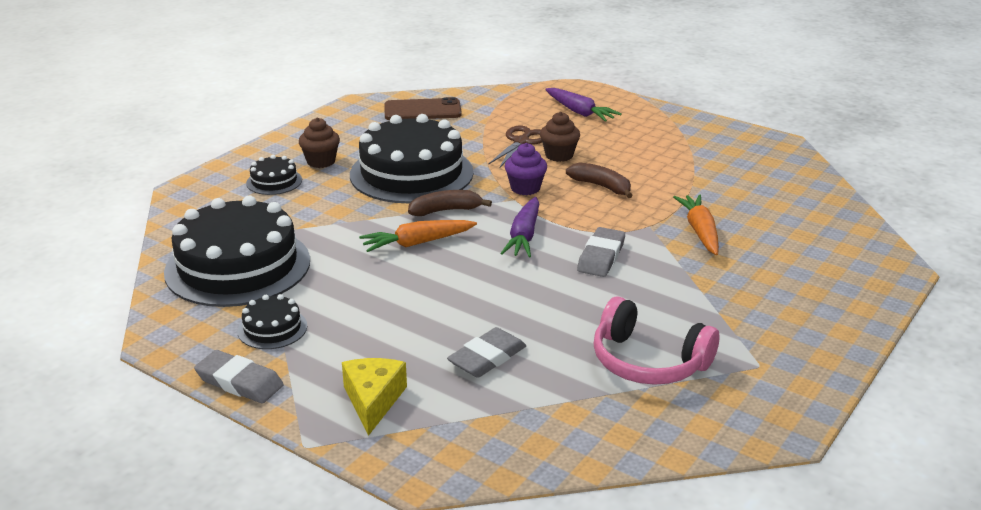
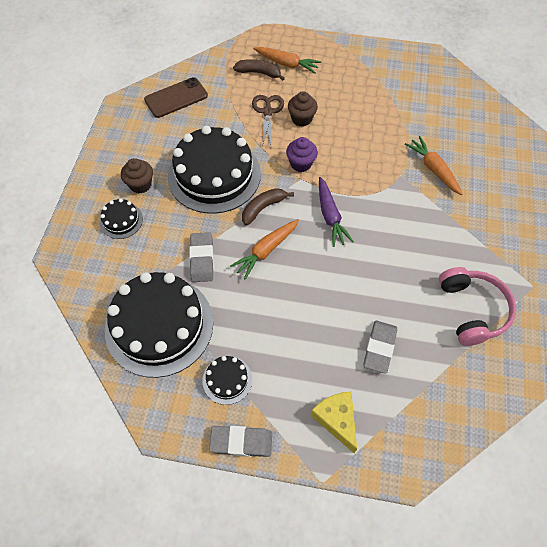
camera: 25 degrees left, 30 degrees up
purple carrot [545,88,622,122] -> orange carrot [253,47,321,74]
brown banana [566,162,633,198] -> brown banana moved to [233,59,285,81]
grey eraser [577,227,625,277] -> grey eraser moved to [189,232,214,282]
pink headphones [594,296,719,385] -> pink headphones turned 105 degrees counterclockwise [439,267,516,346]

